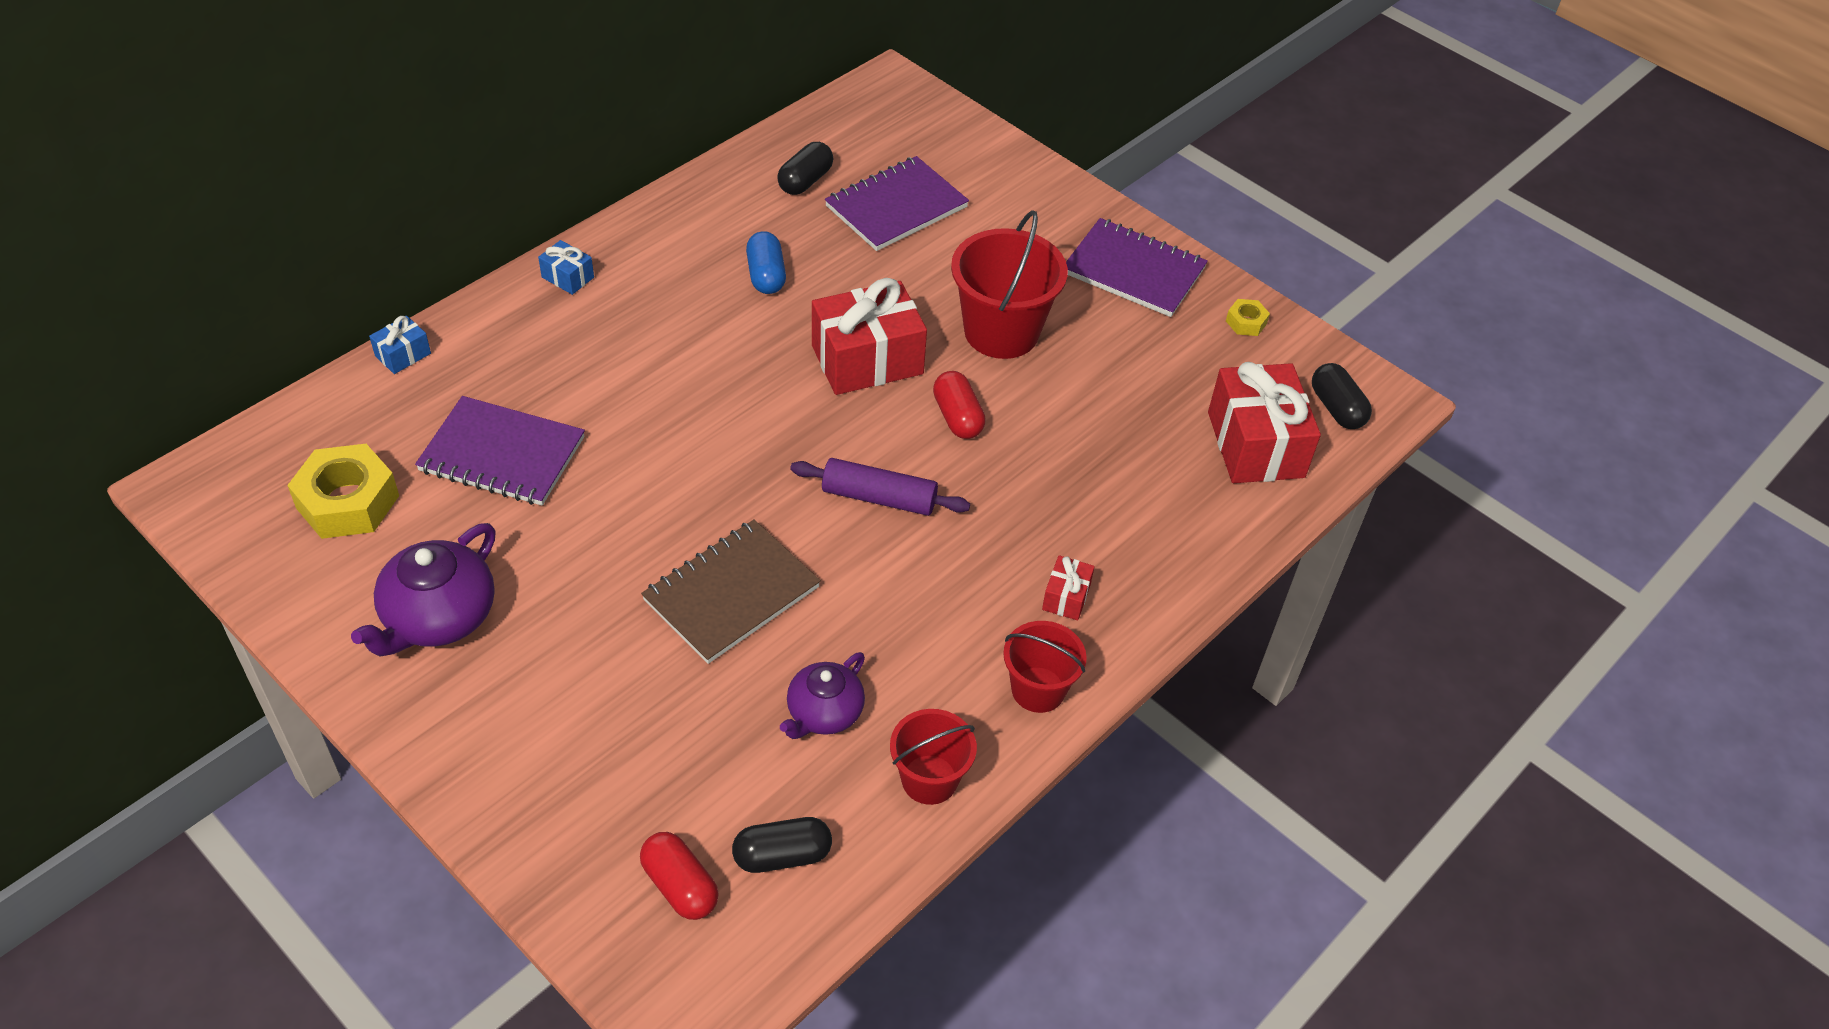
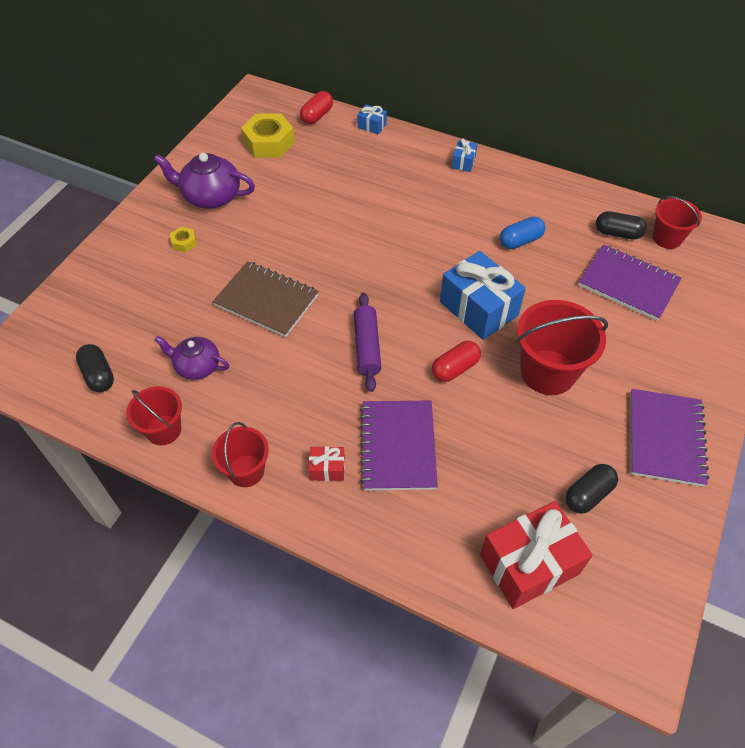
camera: 75 degrees right, 5 degrees up
purple notebook [415,396,585,506] -> purple notebook moved to [360,401,438,491]
red capsule [640,832,719,920] -> red capsule moved to [300,91,333,124]
red gift [812,278,927,395] -> blue gift [440,251,526,340]
yellow nut [1226,299,1270,336] -> yellow nut moved to [170,227,197,252]
black capsule [1312,363,1372,429] -> black capsule moved to [565,464,618,514]
none -> red bucket [653,196,702,249]

